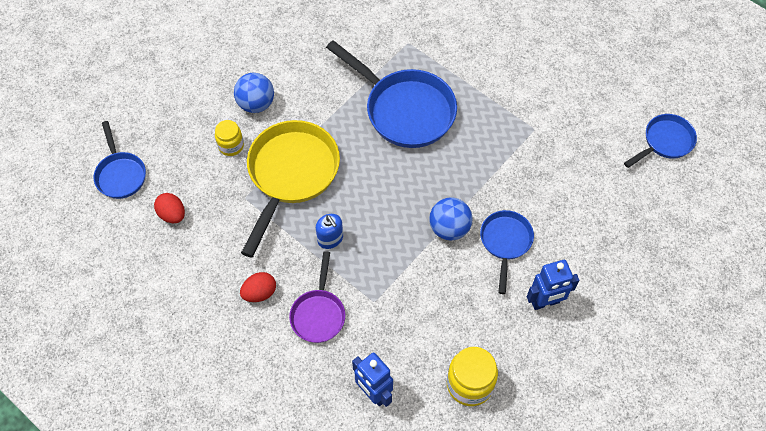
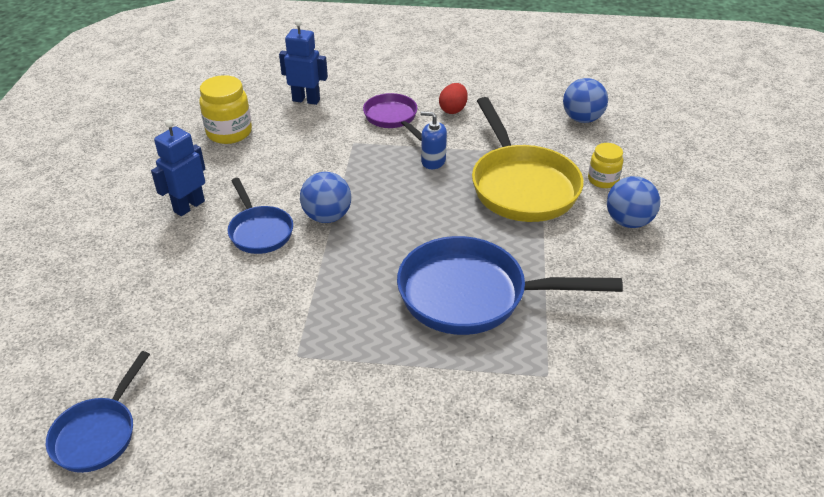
camera: 145 degrees right, 20 degrees down
blue pan [93,121,146,199] -> none
red egg [154,193,185,223] -> blue ball [563,78,608,123]

